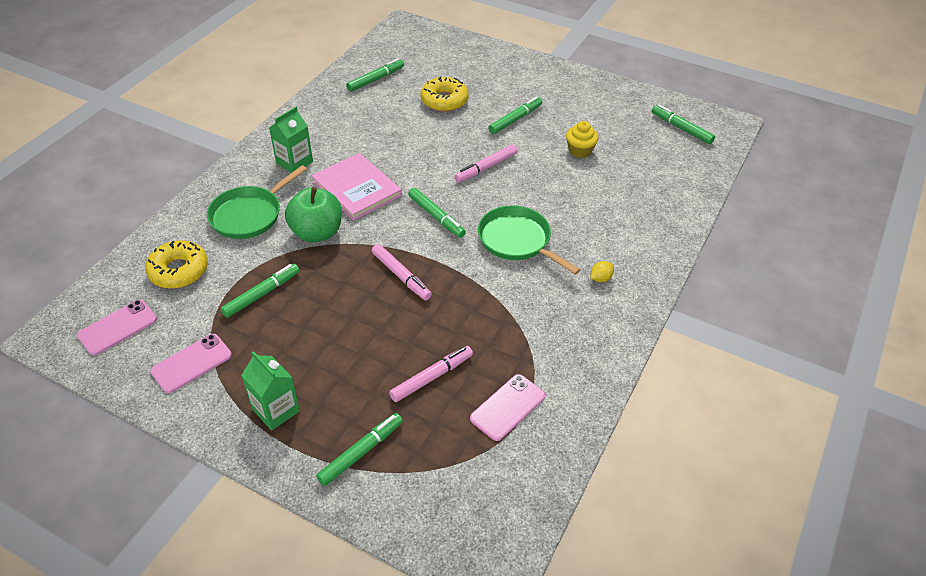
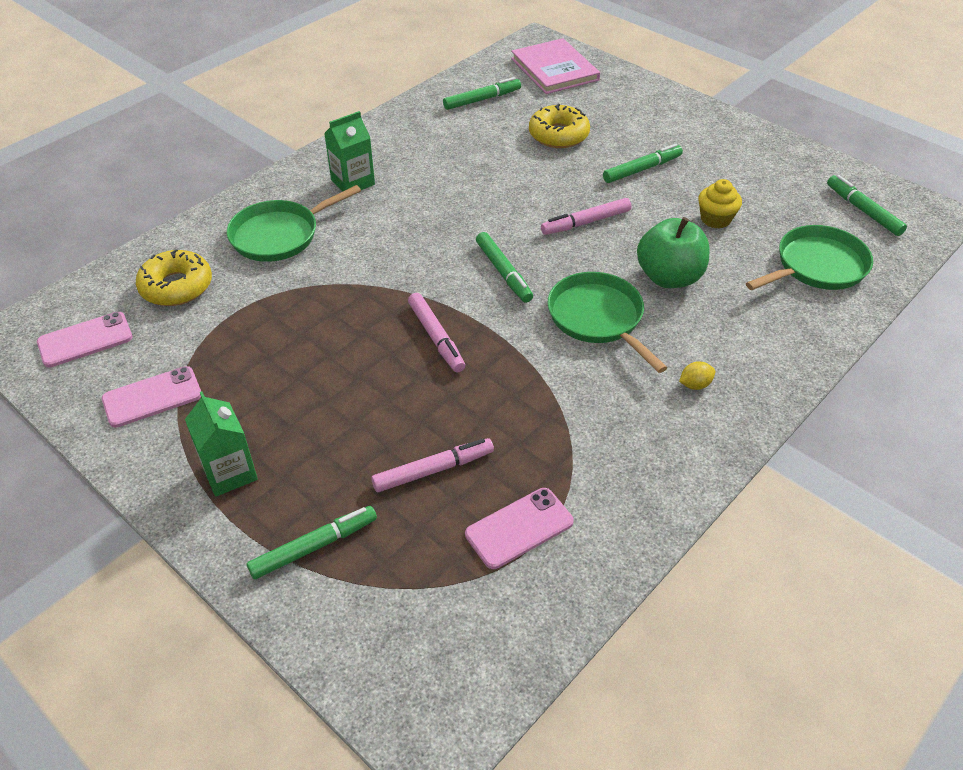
camera: 15 degrees right, 0 degrees up
green marker [221,264,300,318] -> none
green apple [285,187,342,243] -> green apple moved to [637,217,710,288]
pink book [312,153,402,221] -> pink book moved to [511,38,600,94]
none -> green pan [746,225,873,290]

